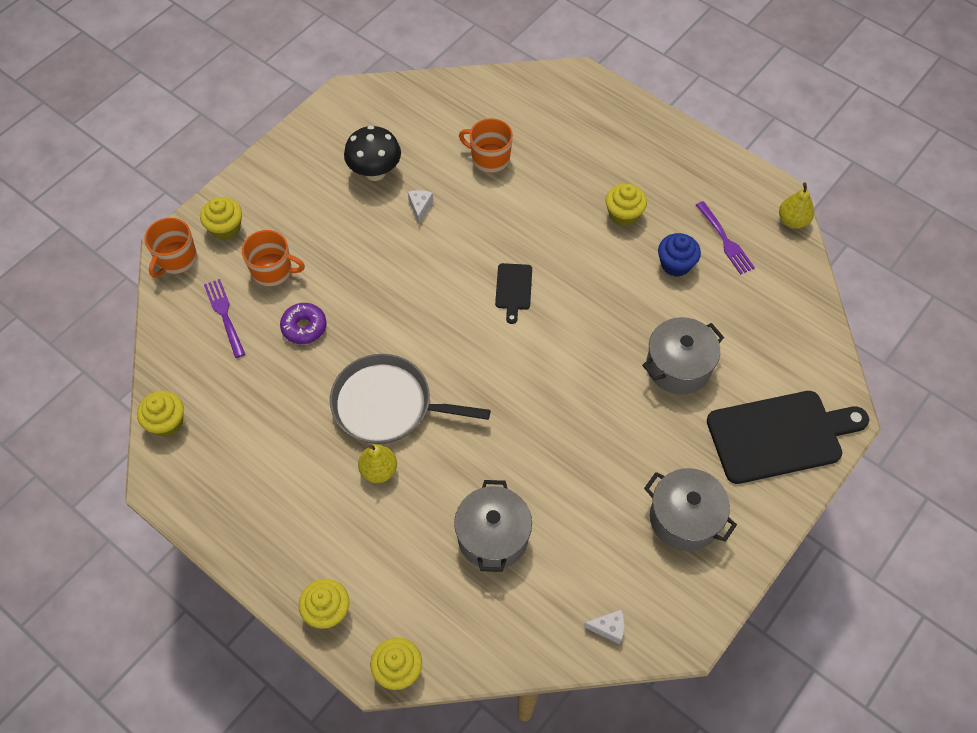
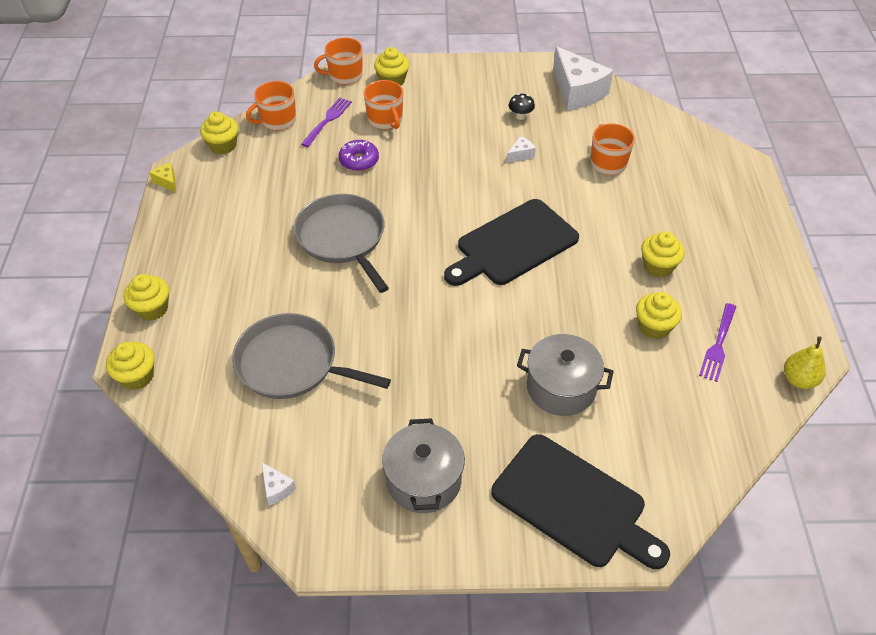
camera: 50 degrees right, 10 degrees down
black mushroom [344,126,401,181] -> black mushroom [509,93,535,120], size x0.51
yellow pear [358,444,397,483] -> none
grey pot [454,480,532,572] -> grey pan [232,313,391,399]
black cutting board [495,263,532,324] -> black cutting board [444,199,579,286], size x2.13
blue cupcake [658,233,701,277] -> yellow cupcake [636,292,682,339]
none -> yellow cheese [150,163,177,193]
none -> orange mug [246,81,296,130]
none -> white cheese [553,46,613,110]

